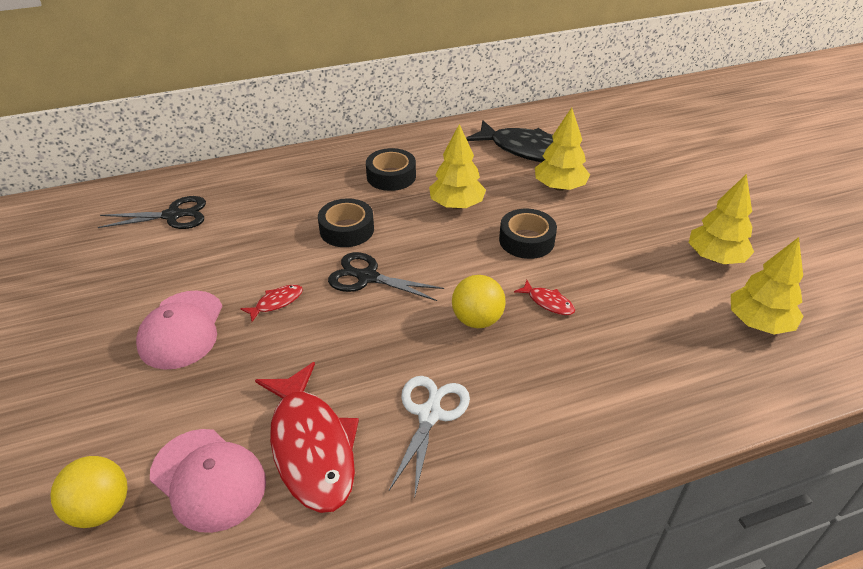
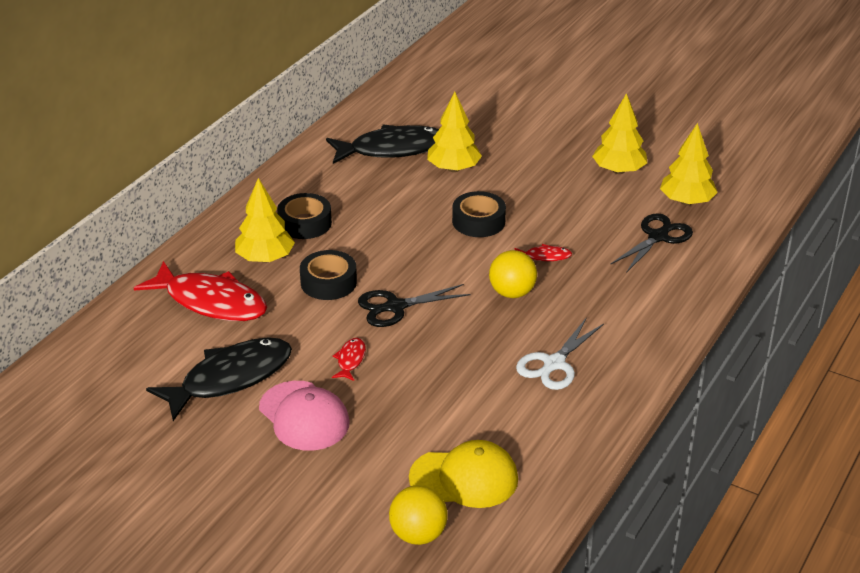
camera: 40 degrees left, 5 degrees down
black scissors [98,196,206,229] -> black scissors moved to [610,213,693,273]
pink cap [150,429,266,533] -> yellow cap [409,440,518,508]
red fish [255,362,359,513] -> red fish moved to [134,261,267,321]
white scissors [389,376,470,499] -> white scissors turned 120 degrees counterclockwise [516,317,604,390]
yellow tree [429,124,486,209] -> yellow tree moved to [235,178,295,263]
none -> black fish [146,337,292,421]

